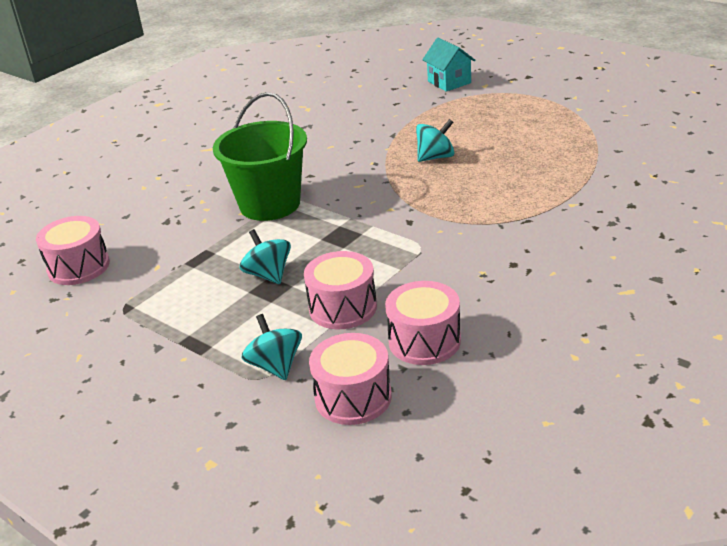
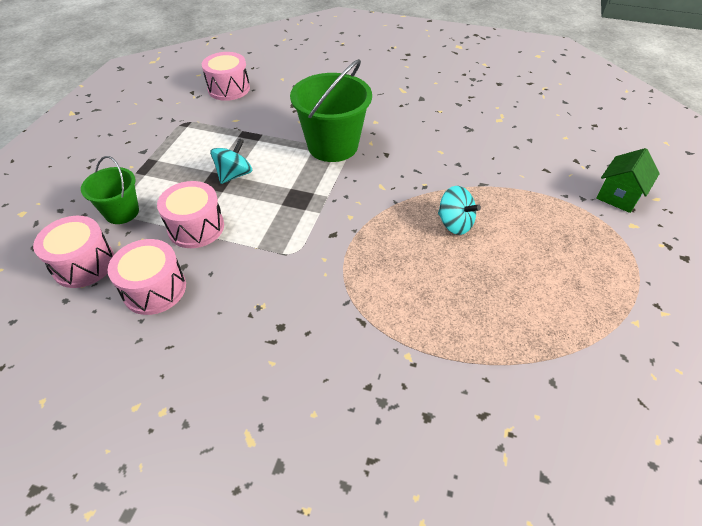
camera: 65 degrees right, 15 degrees up
turquoise spinning top [242,314,302,380] -> green bucket [81,156,139,224]
turquoise house [422,37,475,92] -> green house [596,148,660,213]

